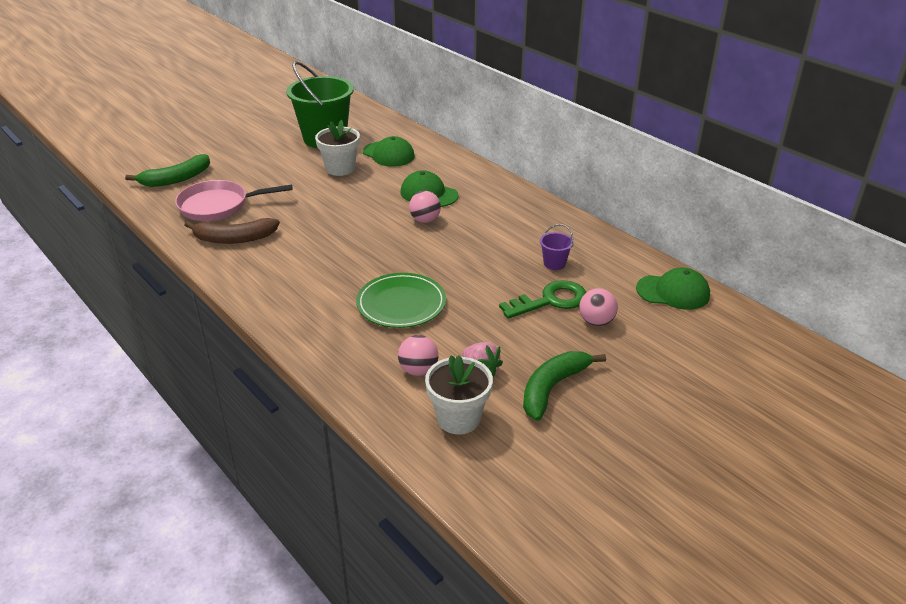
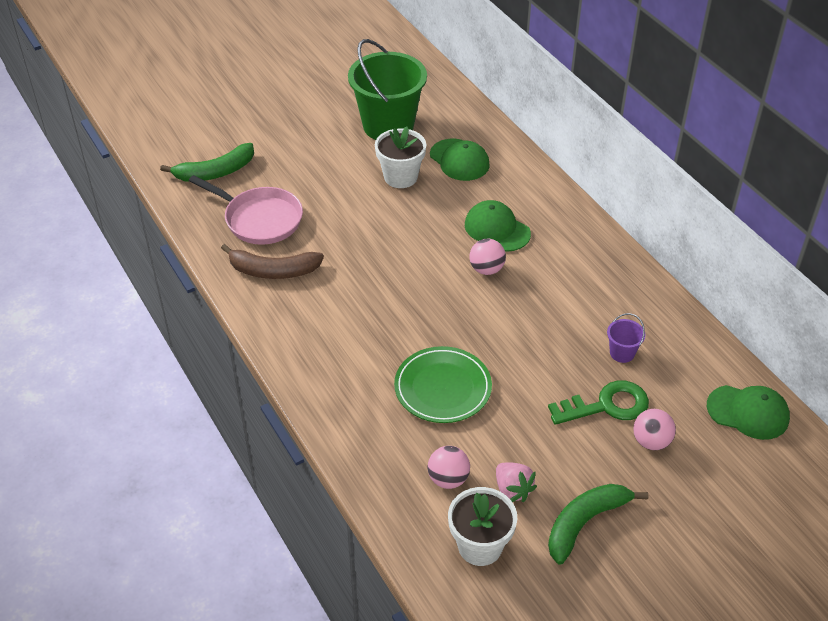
camera: 10 degrees right, 10 degrees up
pink pan [175,180,293,221] -> pink pan turned 150 degrees counterclockwise [189,175,303,245]

